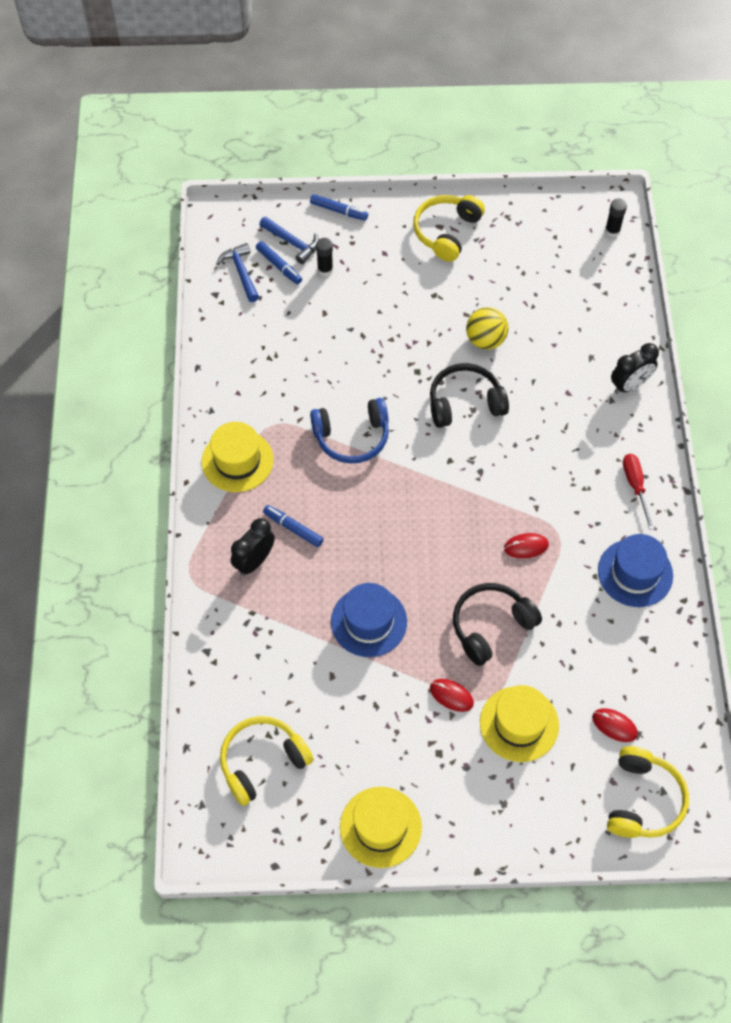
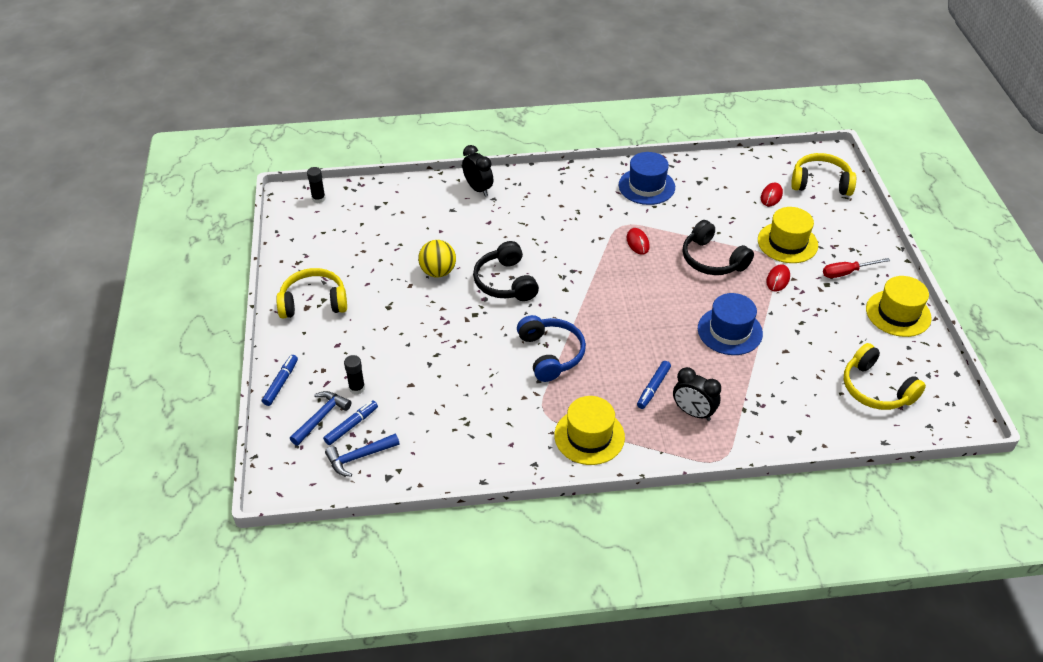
camera: 95 degrees left, 15 degrees down
yellow headphones [413,195,485,262] -> yellow headphones turned 150 degrees clockwise [276,268,347,318]
red screwdriver [623,454,654,530] -> red screwdriver moved to [823,258,890,278]

